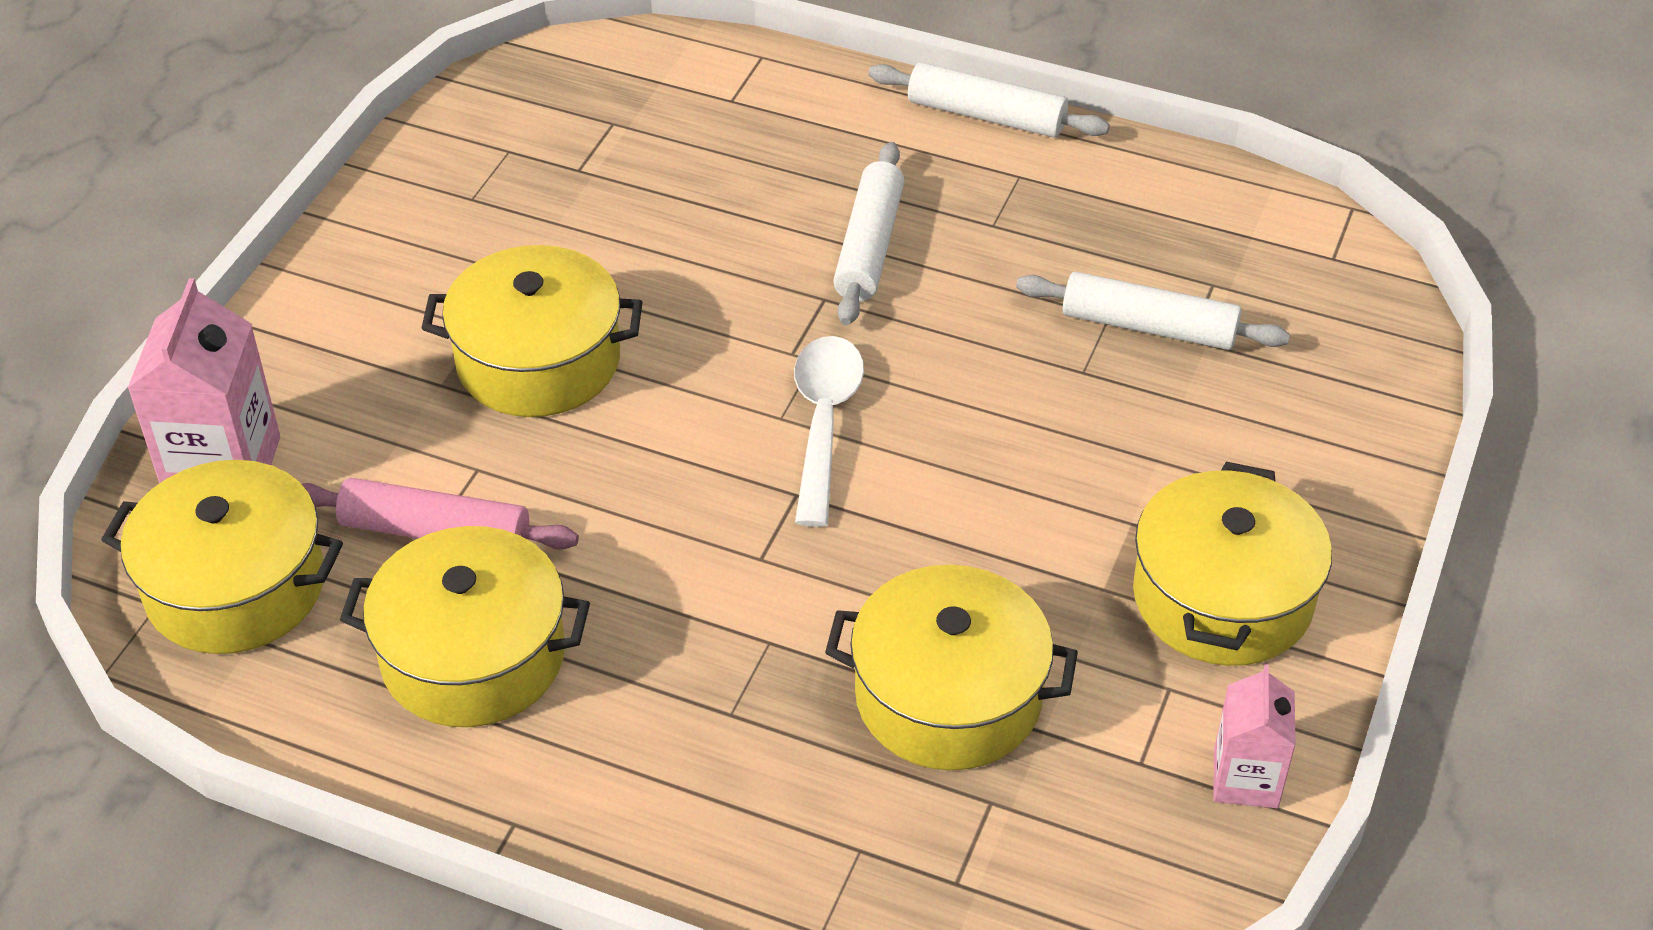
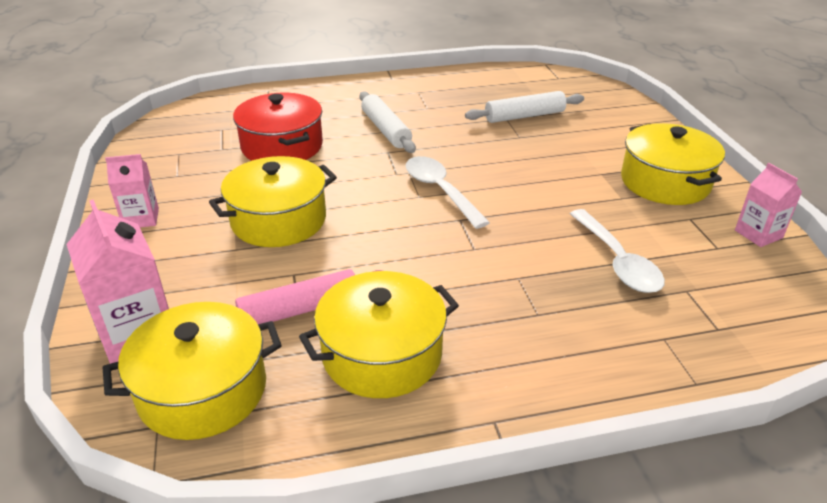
camera: 35 degrees left, 10 degrees down
yellow pot [825,565,1078,770] -> white spoon [570,209,665,293]
white rolling pin [868,62,1110,138] -> none
none -> pink carton [105,154,159,227]
none -> red pot [233,93,323,161]

